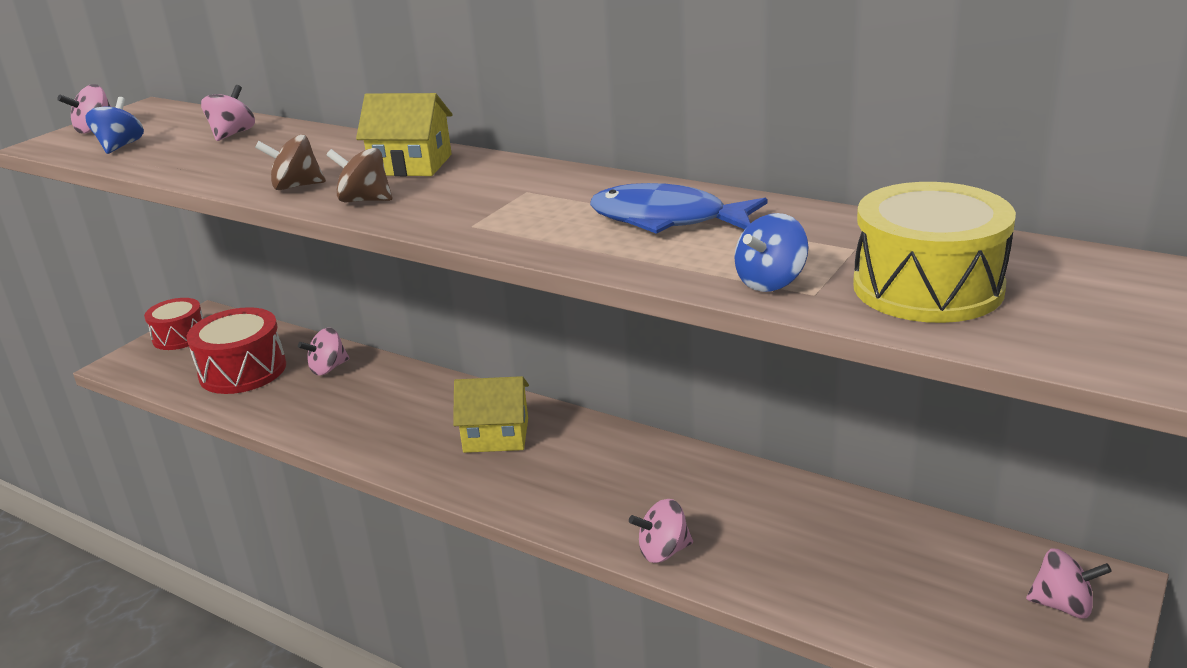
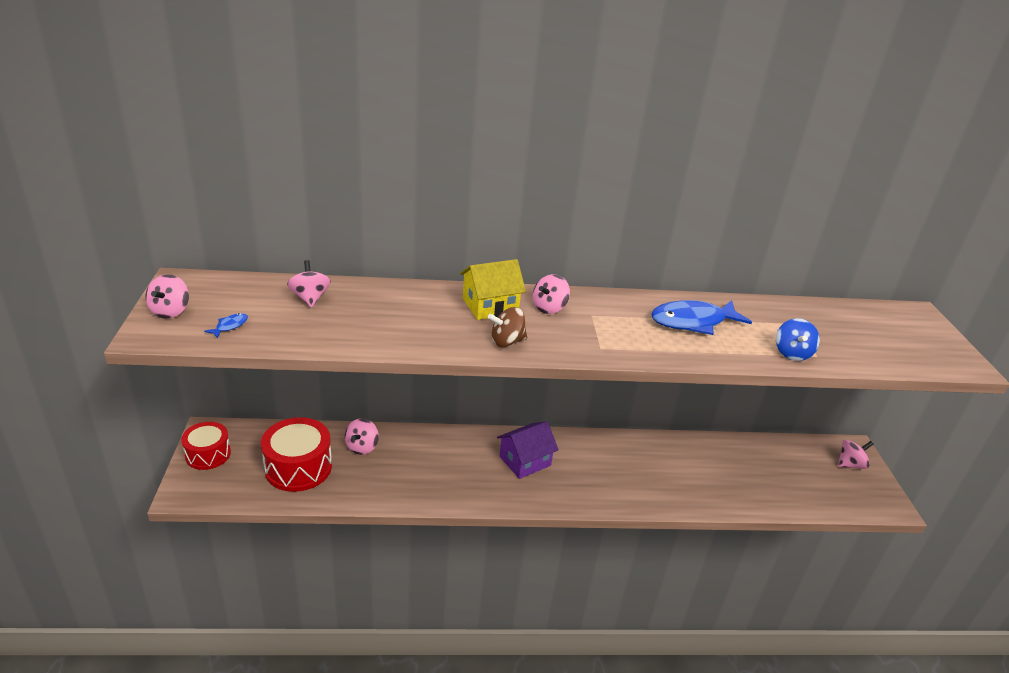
camera: 40 degrees left, 5 degrees up
blue spinning top [85,97,144,154] -> blue fish [204,313,248,338]
brown spinning top [255,135,326,190] -> none
yellow house [453,376,529,453] -> purple house [497,421,559,479]
pink spinning top [629,499,693,563] -> pink spinning top moved to [533,274,570,314]
yellow drum [853,182,1016,323] -> none

